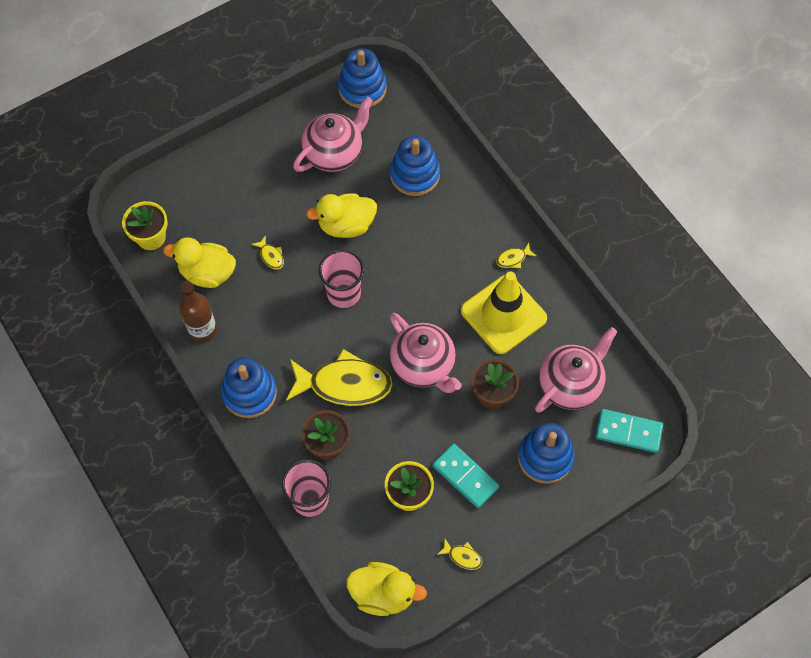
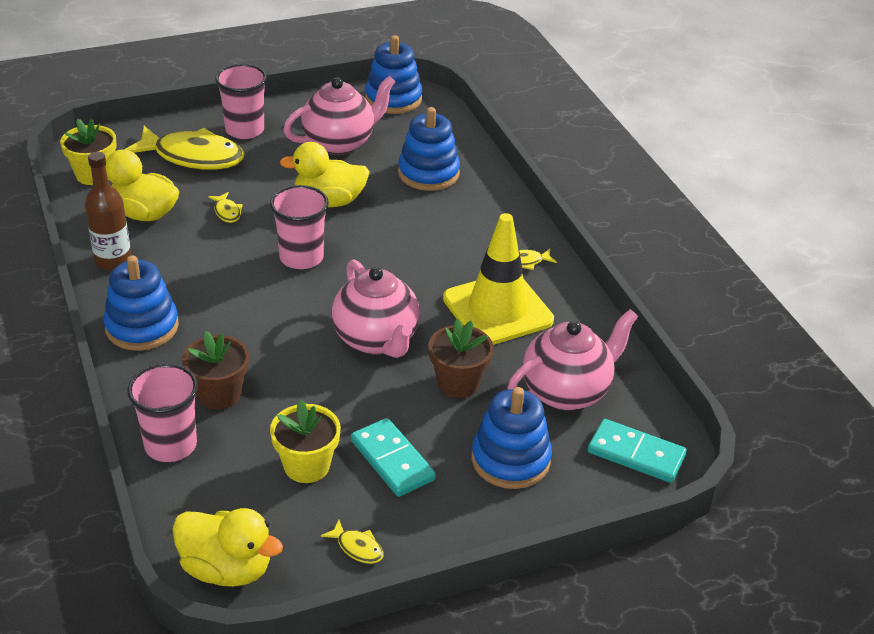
camera: 10 degrees right, 25 degrees down
yellow fish [286,349,393,406] -> yellow fish moved to [125,126,245,170]
none -> pink cup [215,64,267,139]

